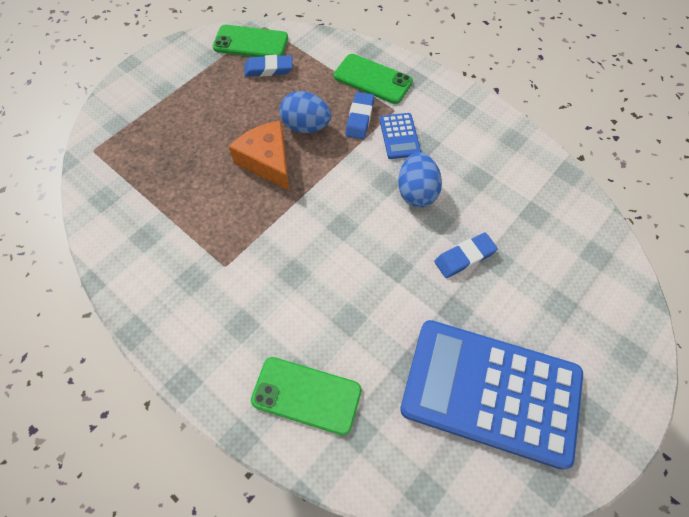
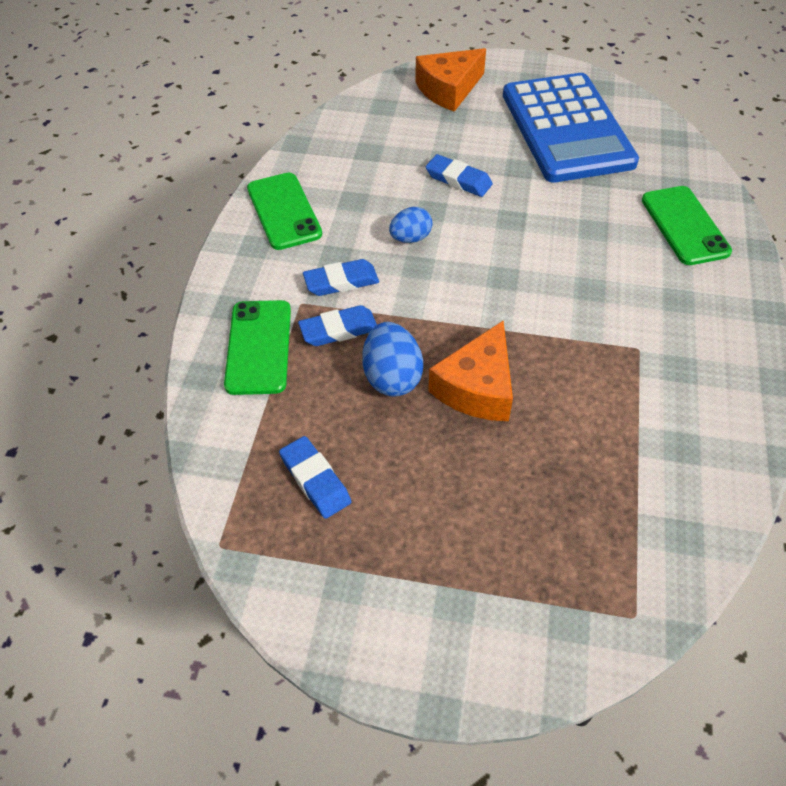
camera: 120 degrees left, 10 degrees down
green phone [213,25,288,57] -> green phone moved to [247,173,322,250]
blue calculator [380,113,421,159] -> blue eraser [303,259,379,296]
blue egg [398,152,442,207] -> blue egg [389,207,432,243], size x0.66
none -> orange cheese [415,48,486,112]

